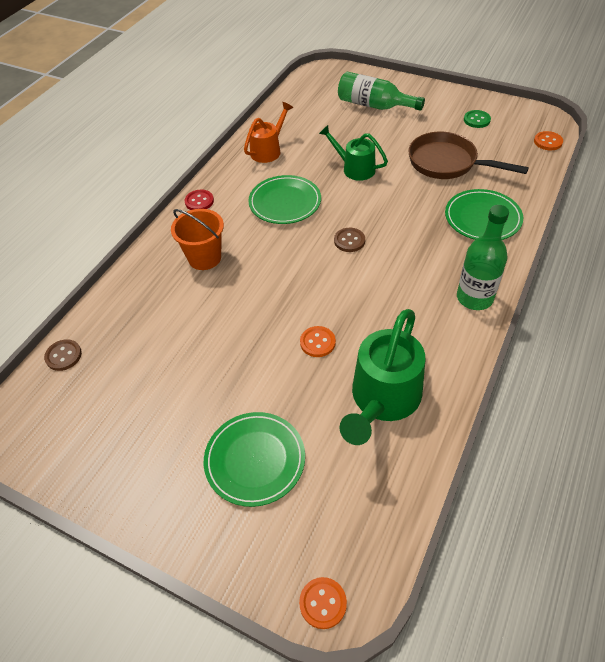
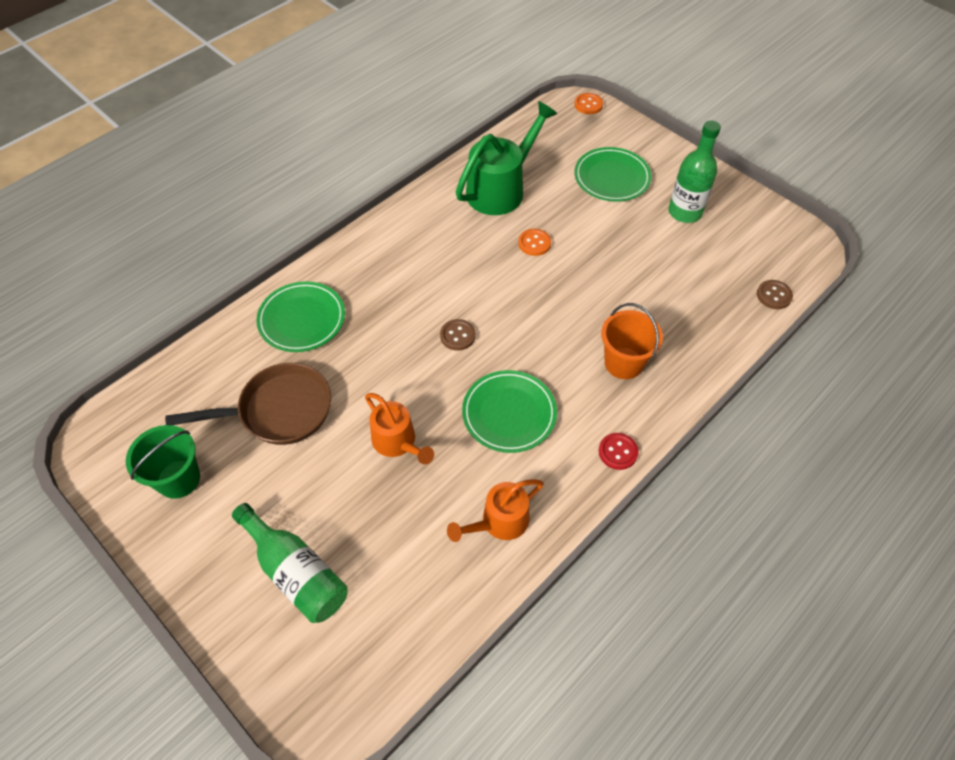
camera: 165 degrees left, 5 degrees up
green watering can [319,125,388,181] -> orange watering can [365,393,434,465]
brown pan [408,132,529,179] -> brown pan turned 60 degrees counterclockwise [165,363,331,445]
green bottle [457,205,509,310] -> green bottle moved to [668,120,721,223]
green button [464,110,491,128] -> green bucket [126,425,200,499]
orange button [534,131,563,150] -> none

